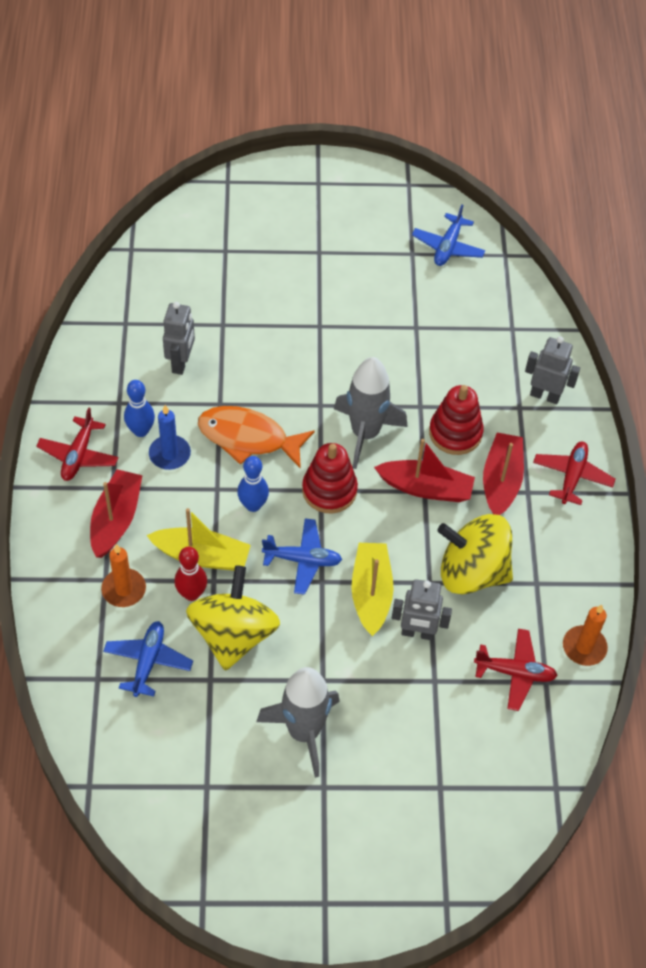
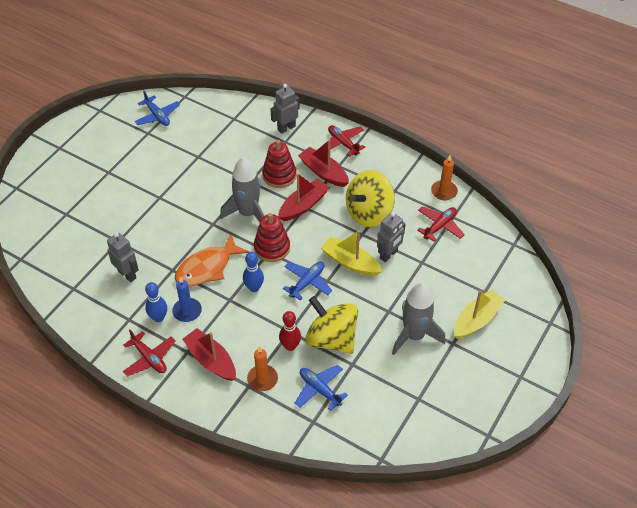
camera: 55 degrees left, 5 degrees down
yellow boat [147,508,251,571] -> yellow boat moved to [454,289,506,339]

